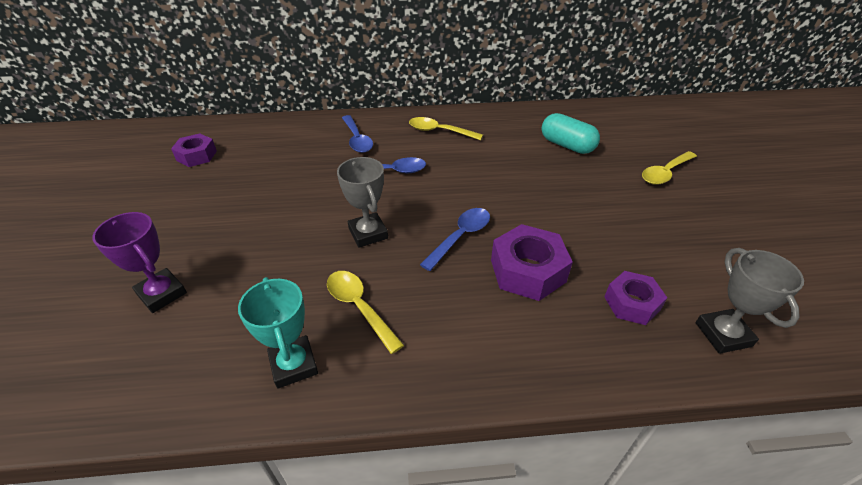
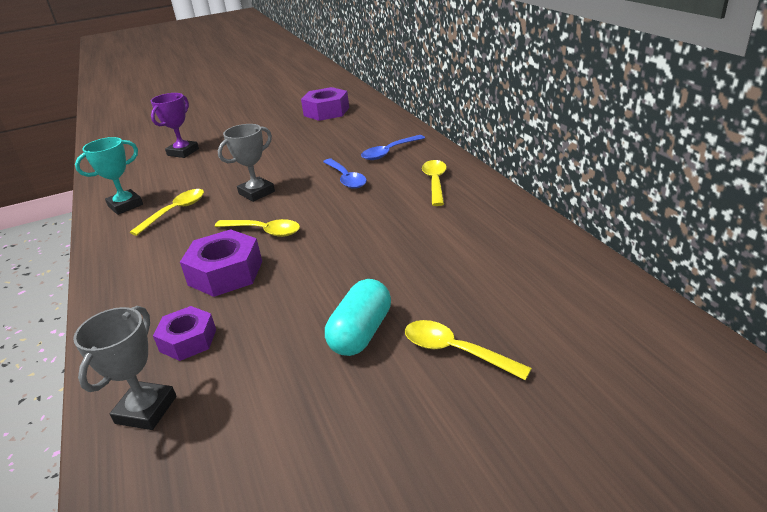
camera: 75 degrees right, 10 degrees down
purple nut [171,133,217,167] -> purple nut [301,87,349,121], size x1.53
blue spoon [420,208,490,271] -> yellow spoon [215,219,300,237]
turquoise capsule [542,113,600,154] -> turquoise capsule moved to [325,279,391,356]
grey trophy [696,248,804,354] -> grey trophy turned 45 degrees counterclockwise [73,306,176,430]

